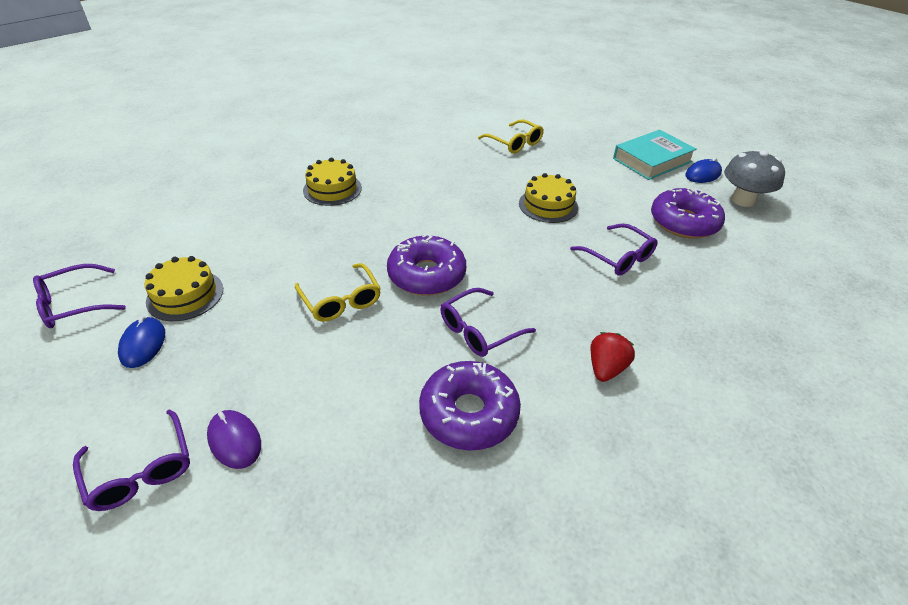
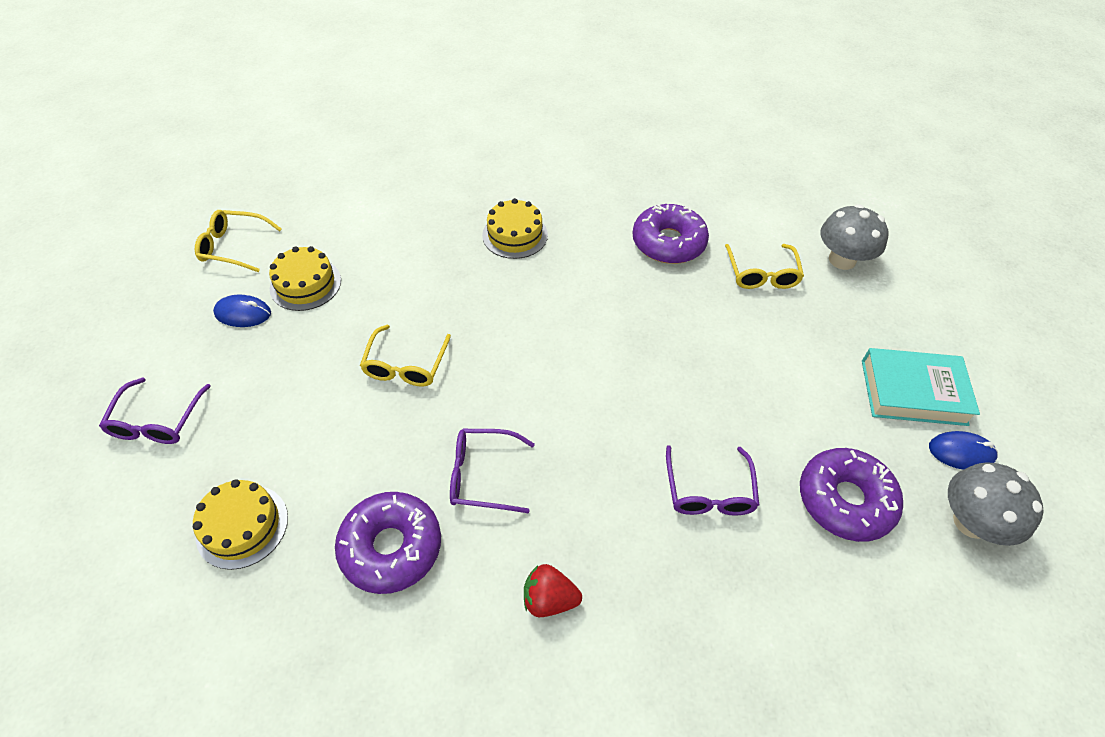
camera: 40 degrees right, 10 degrees up
purple glasses [33,264,126,328] -> yellow glasses [195,210,282,272]
blue mouse [118,316,165,368] -> blue mouse turned 60 degrees clockwise [213,295,271,327]
purple mouse [207,410,261,469] -> none
purple donut [387,234,466,296] -> purple donut moved to [633,204,709,264]
yellow cake [519,173,578,223] -> yellow cake moved to [193,479,288,570]
red strawberry [591,332,635,382] -> red strawberry turned 150 degrees counterclockwise [524,564,582,617]
none -> grey mushroom [820,204,888,270]

